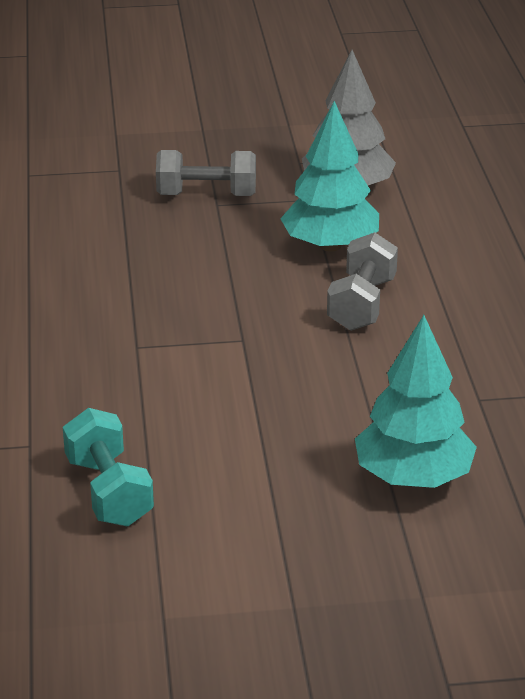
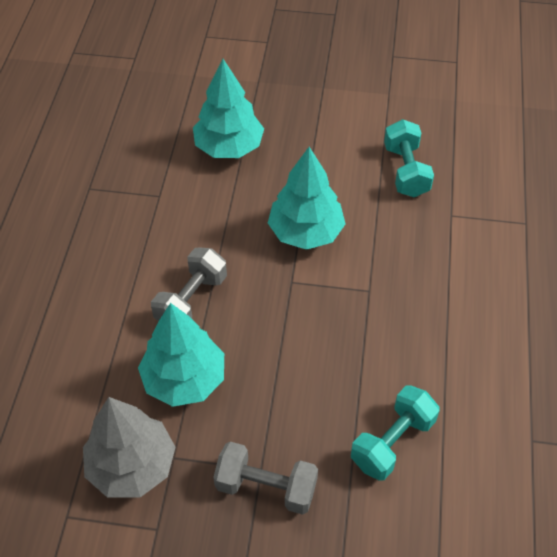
camera: 165 degrees left, 20 degrees up
none -> turquoise tree [268,147,346,250]
none -> turquoise dumbbell [351,385,440,481]

